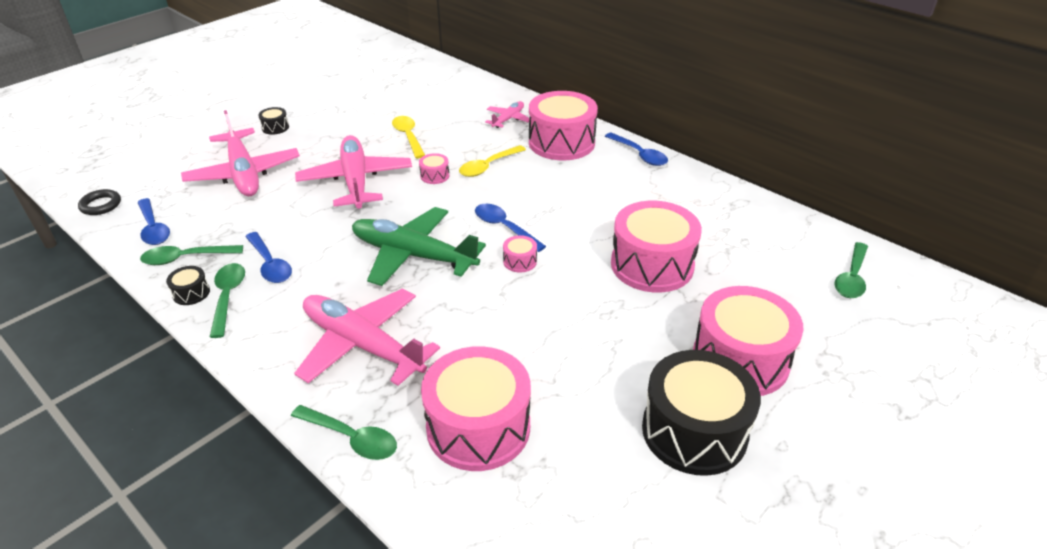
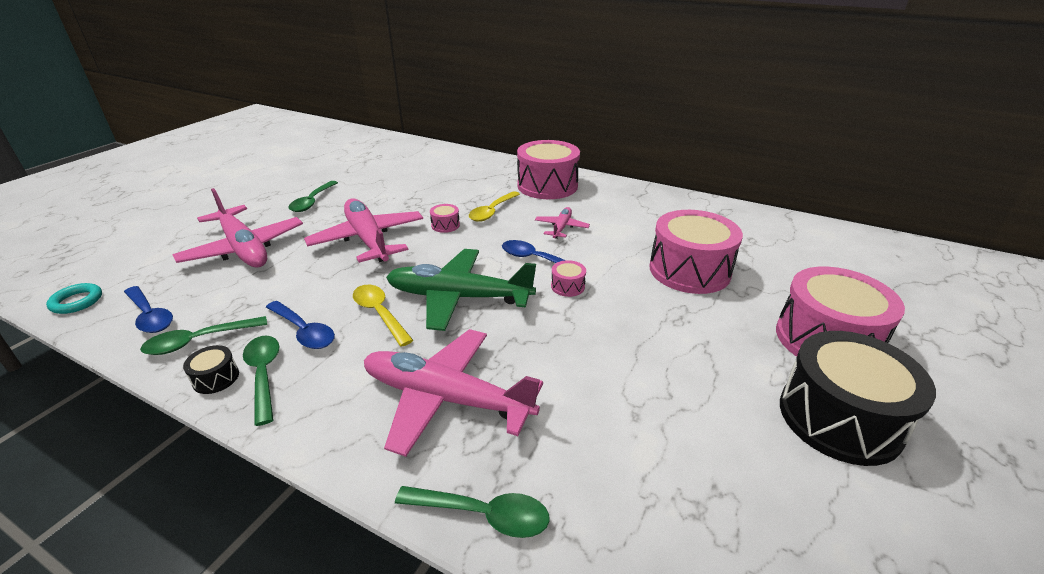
camera: 15 degrees left, 5 degrees down
black ring [78,189,121,215] -> turquoise ring [46,283,102,314]
black drum [258,107,289,135] -> none
yellow spoon [392,116,425,159] -> yellow spoon moved to [353,285,413,347]
pink drum [421,346,531,471] -> none
pink plane [485,101,529,128] -> pink plane moved to [535,207,590,239]
blue spoon [605,132,668,166] -> none
green spoon [834,242,868,298] -> green spoon moved to [289,181,338,212]

